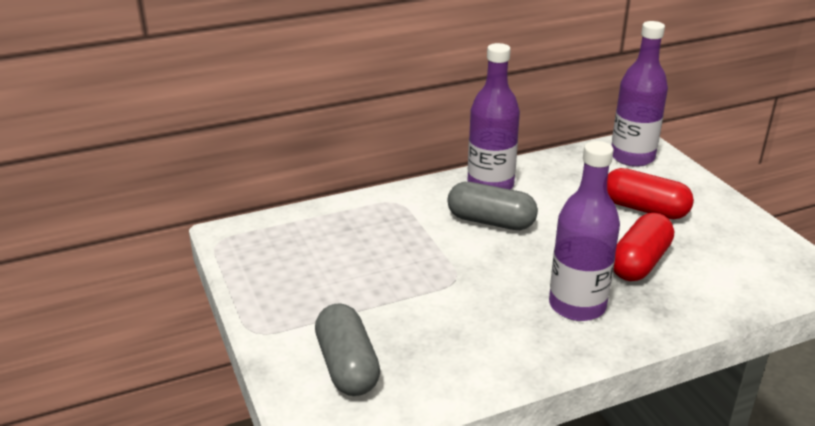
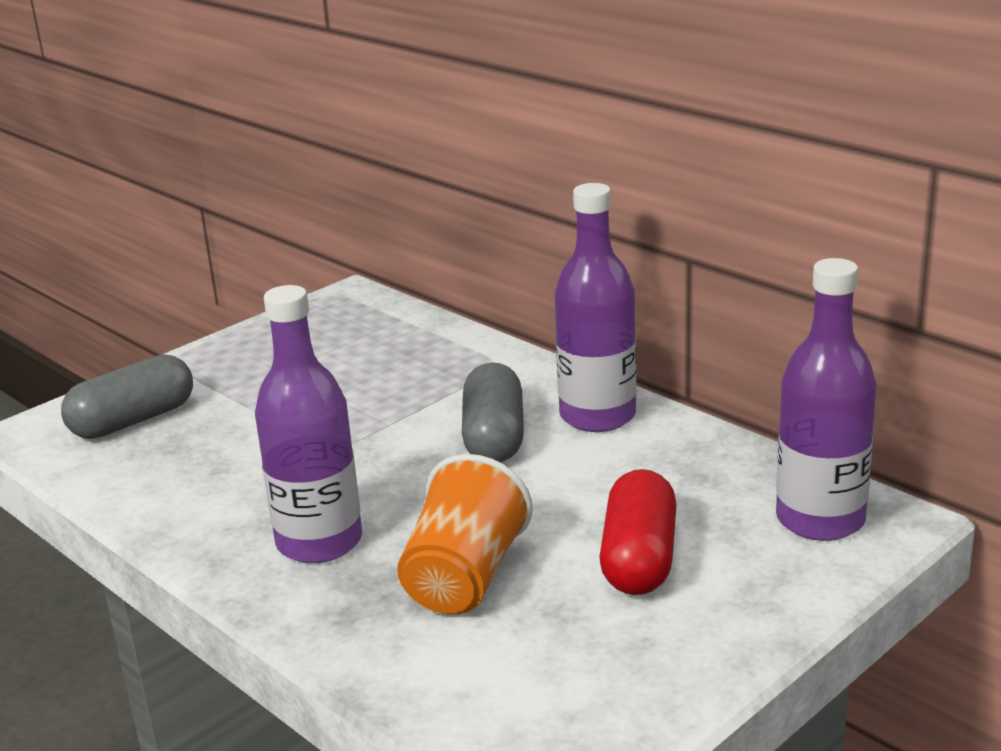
camera: 70 degrees right, 5 degrees down
red capsule [613,213,674,281] -> orange cup [397,454,533,614]

